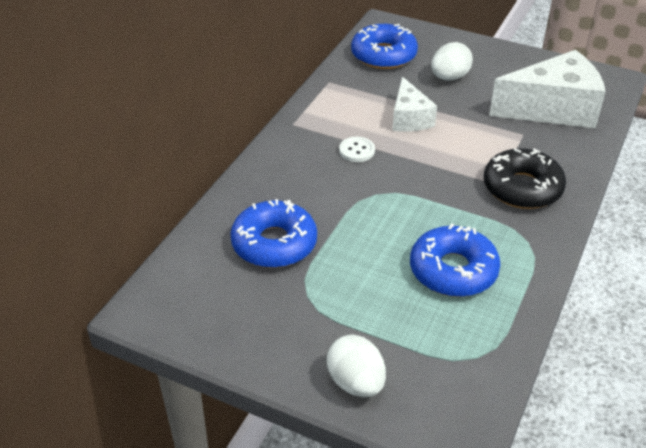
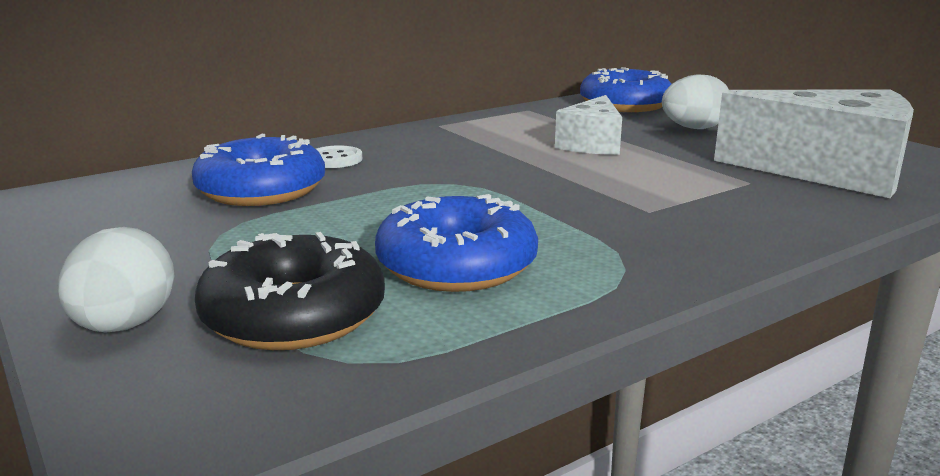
camera: 30 degrees right, 20 degrees down
white button [339,137,375,162] -> white button moved to [316,145,362,168]
black donut [484,148,566,209] -> black donut moved to [195,232,385,350]

